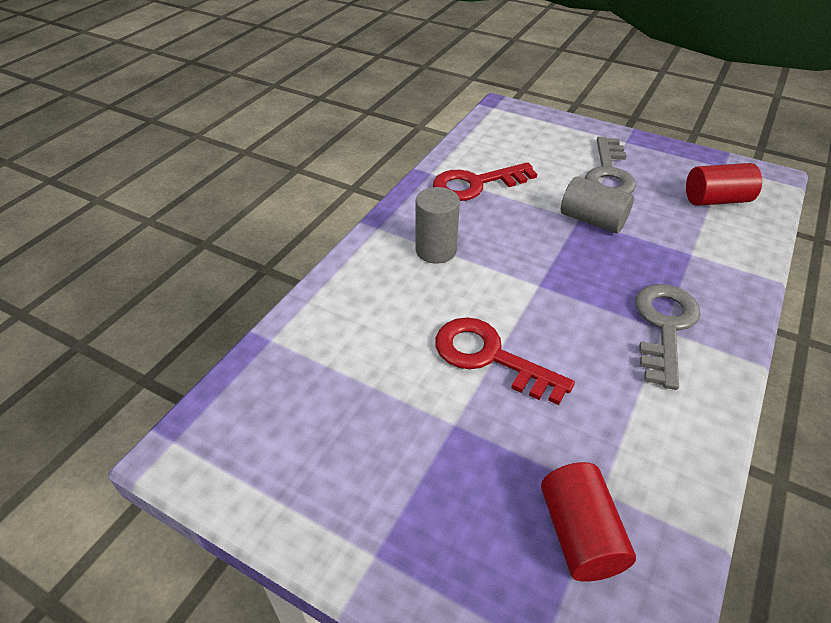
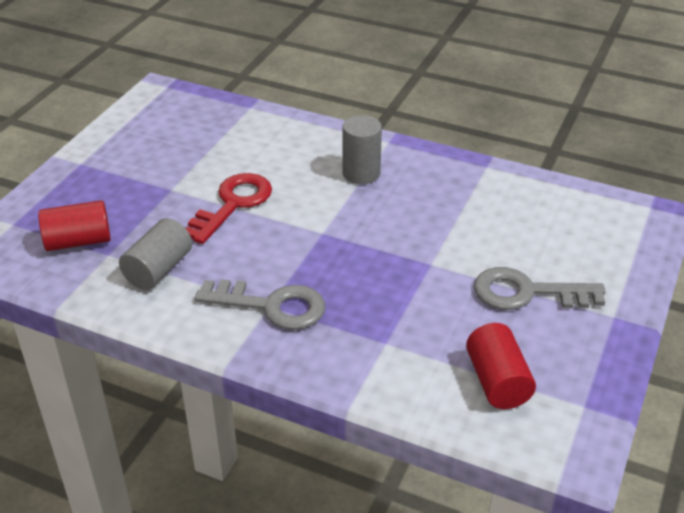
camera: 85 degrees right, 5 degrees down
red key [433,162,537,201] -> none
grey cylinder [561,176,634,233] -> grey cylinder moved to [119,218,192,290]

